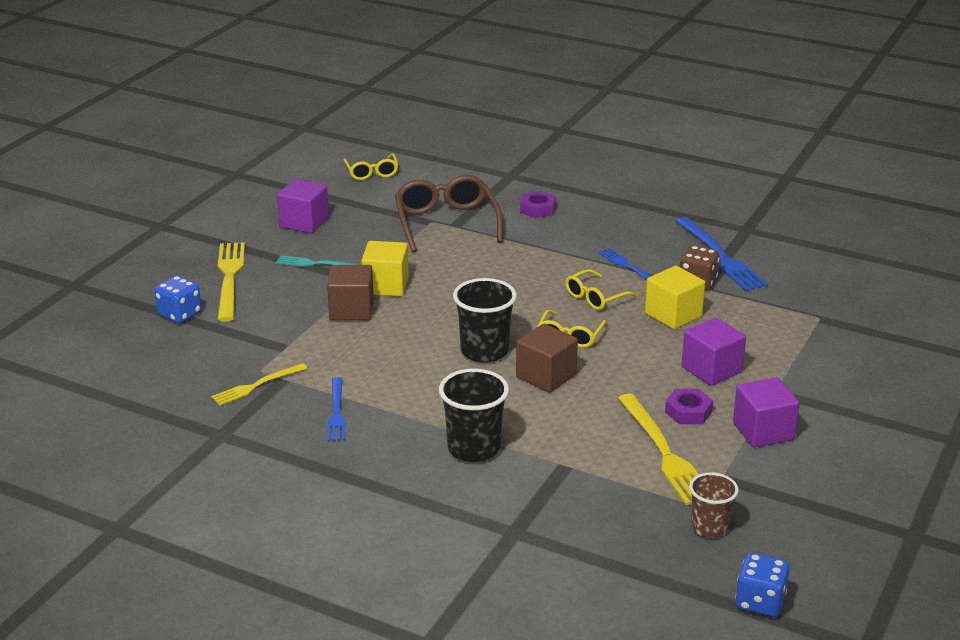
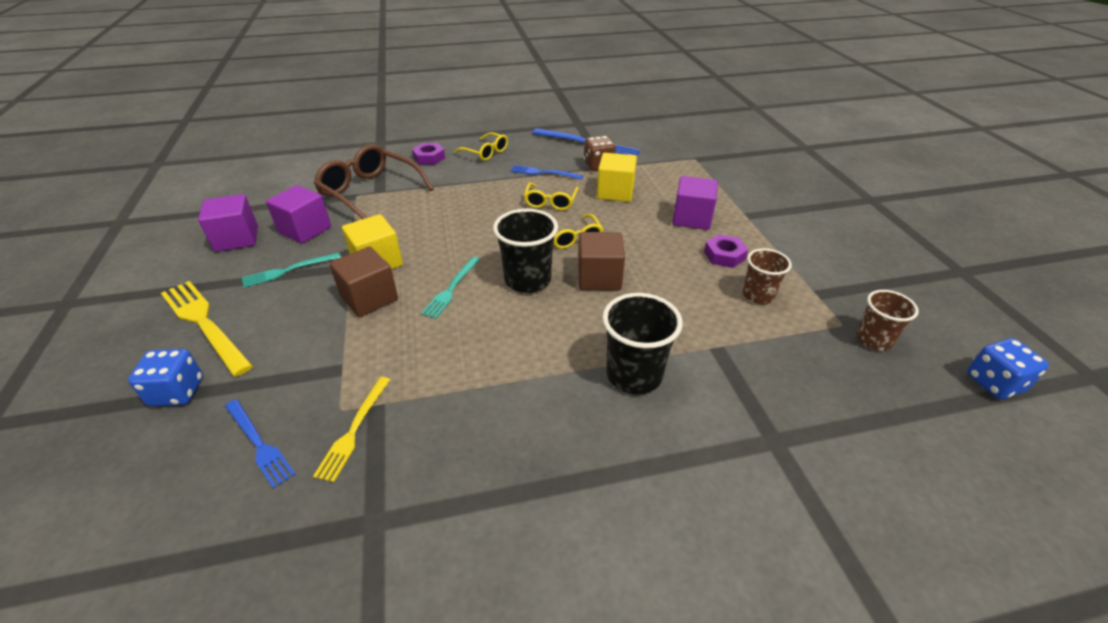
camera: 40 degrees left, 10 degrees up
blue fork [327,377,346,441] -> blue fork moved to [225,399,296,489]
yellow glasses [343,154,398,180] -> yellow glasses moved to [454,132,508,161]
yellow fork [618,394,699,505] -> brown cup [743,248,792,304]
purple cube [733,377,800,448] -> purple cube moved to [266,185,331,244]
none -> turquoise fork [421,257,480,319]

